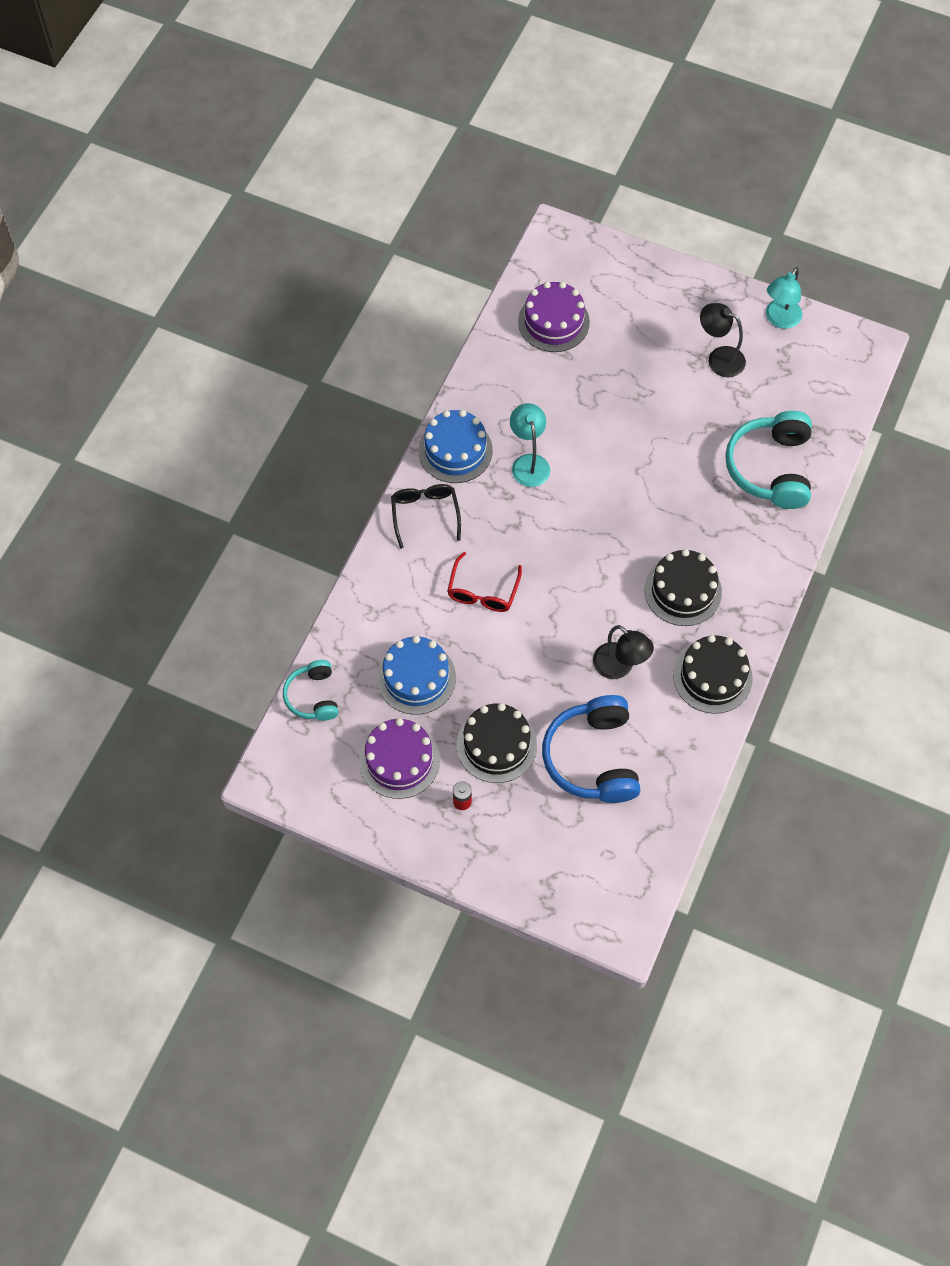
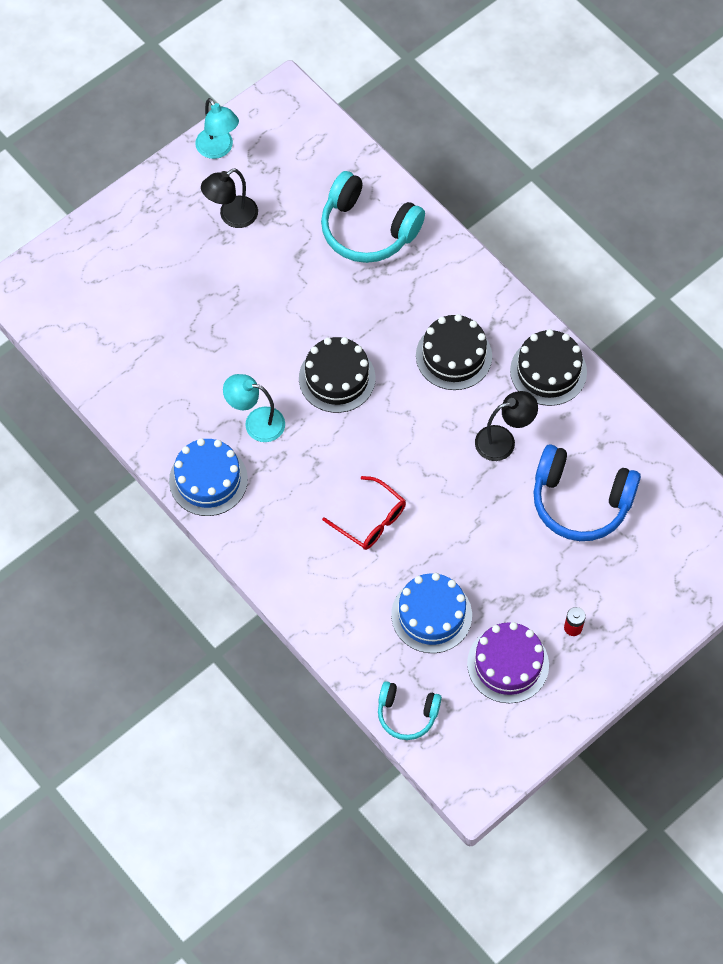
camera: 65 degrees left, 0 degrees up
black glasses [391,484,461,549] -> none
black cake [457,703,537,783] -> black cake moved to [299,337,376,413]
purple cake [518,282,590,352] -> none

